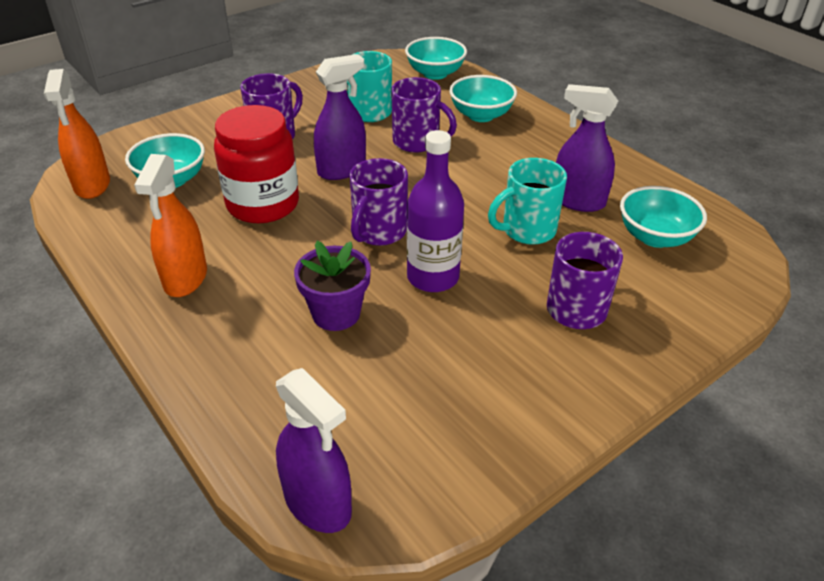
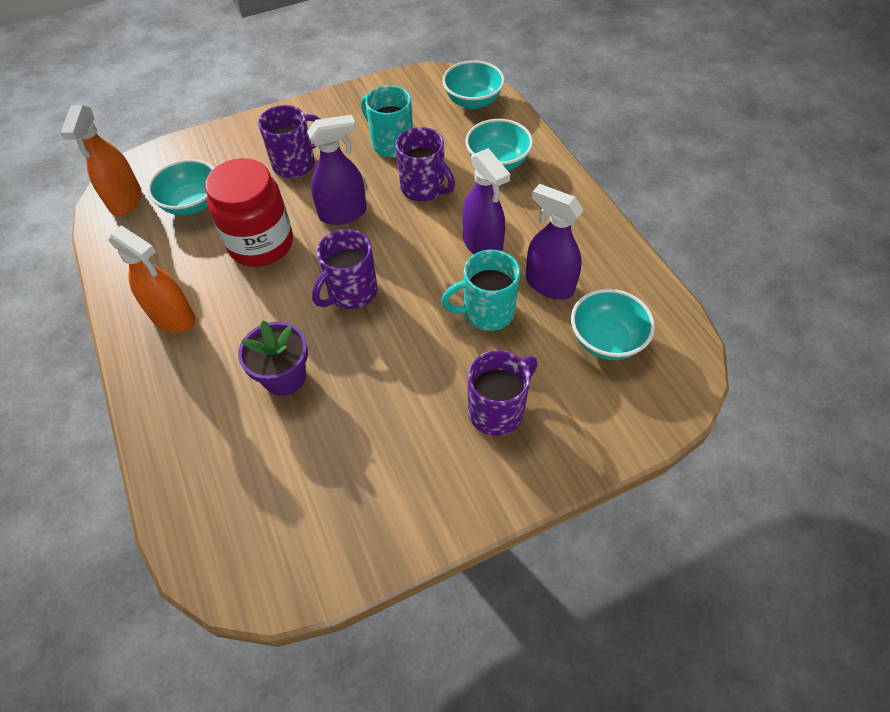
camera: 15 degrees right, 15 degrees up
orange spray bottle [134,154,207,297] -> orange spray bottle turned 75 degrees counterclockwise [108,225,195,333]
purple spray bottle [276,368,352,533] -> purple spray bottle moved to [462,148,510,254]
purple bottle [407,130,464,292] -> none

